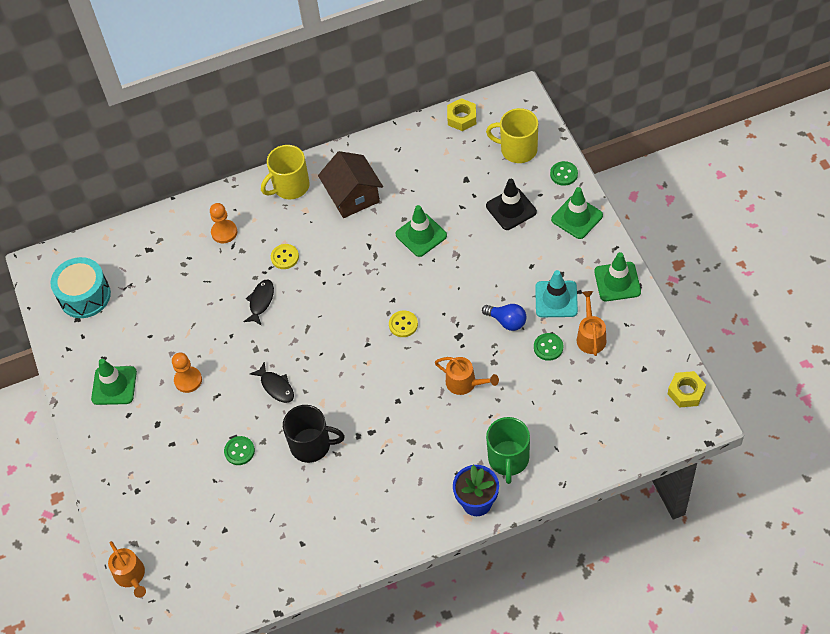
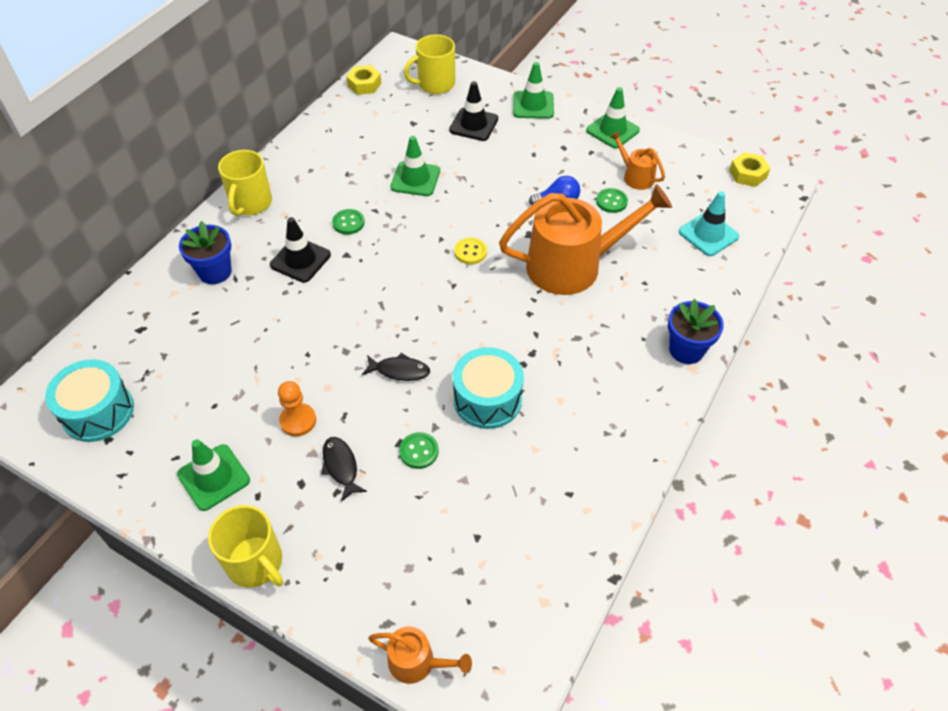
camera: 45 degrees left, 5 degrees down
orange pawn [210,203,237,243] -> blue flower pot [179,221,231,284]
black fish [243,280,274,326] -> black fish moved to [321,437,367,502]
yellow button [271,244,299,269] -> black traffic cone [270,217,331,283]
black mug [283,405,345,463] -> turquoise drum [453,347,524,429]
brown house [318,151,383,218] -> none
orange watering can [435,357,499,395] -> orange watering can [499,184,672,295], size x2.16
green mug [486,417,530,484] -> none
turquoise traffic cone [535,270,578,317] -> turquoise traffic cone moved to [679,191,739,256]
green button [550,161,578,186] -> green button moved to [332,209,365,235]
none -> yellow mug [208,505,283,588]

